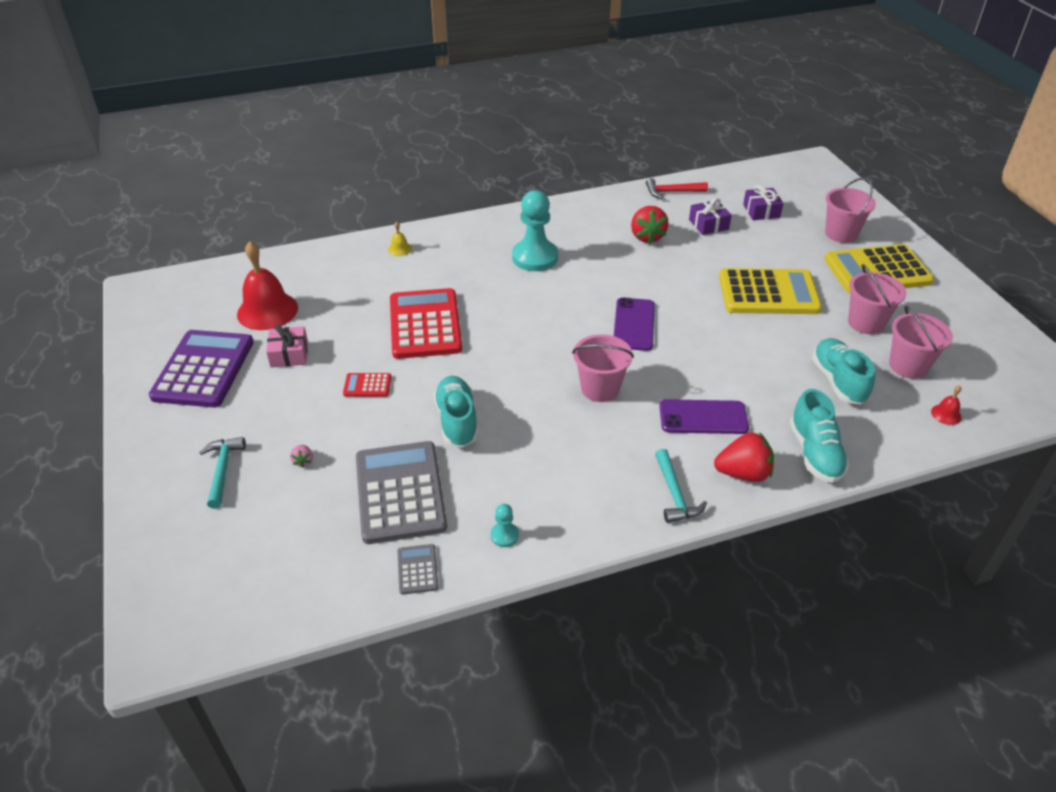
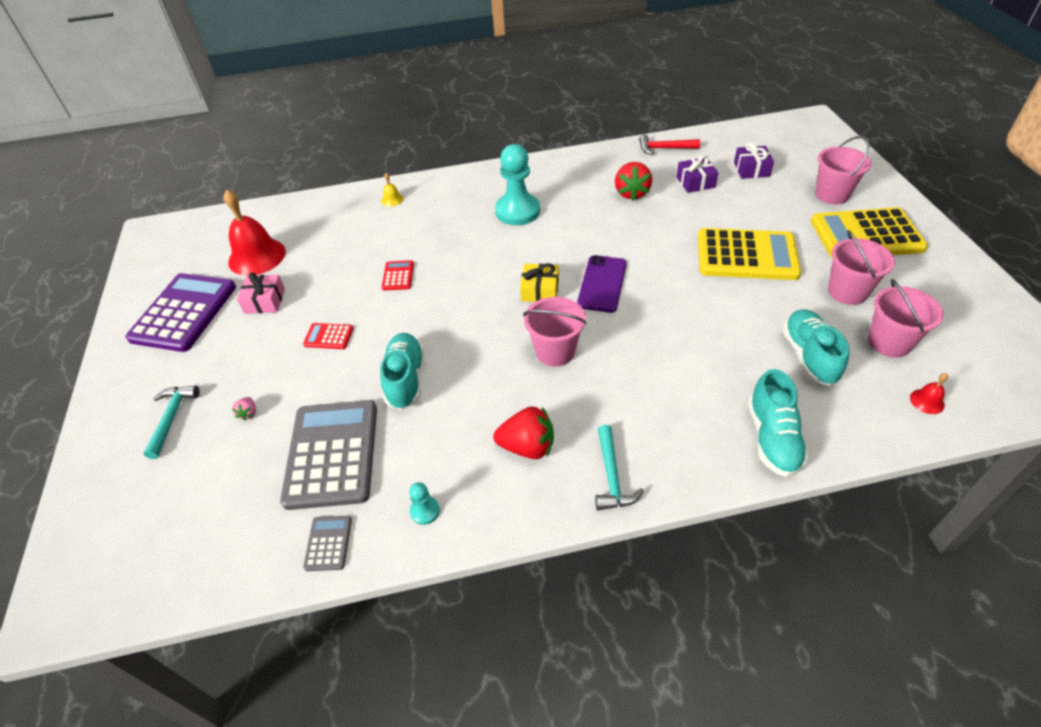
camera: 10 degrees right, 5 degrees up
red calculator [390,288,462,359] -> red calculator [382,260,414,290], size x0.43
purple phone [659,399,749,434] -> none
red strawberry [714,432,774,482] -> red strawberry moved to [493,406,554,459]
none -> yellow gift [520,263,559,302]

